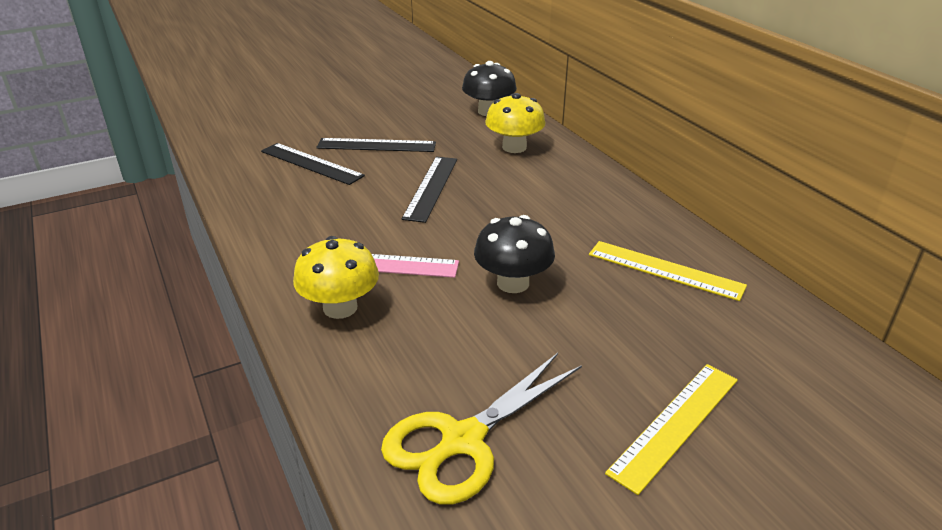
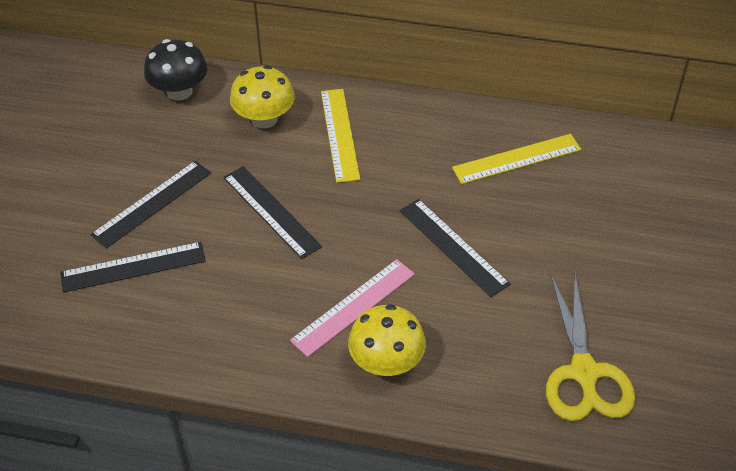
camera: 50 degrees left, 15 degrees up
black mushroom [474,215,555,293] -> black ruler [400,199,510,297]
yellow ruler [605,364,738,495] -> yellow ruler moved to [321,89,360,183]

